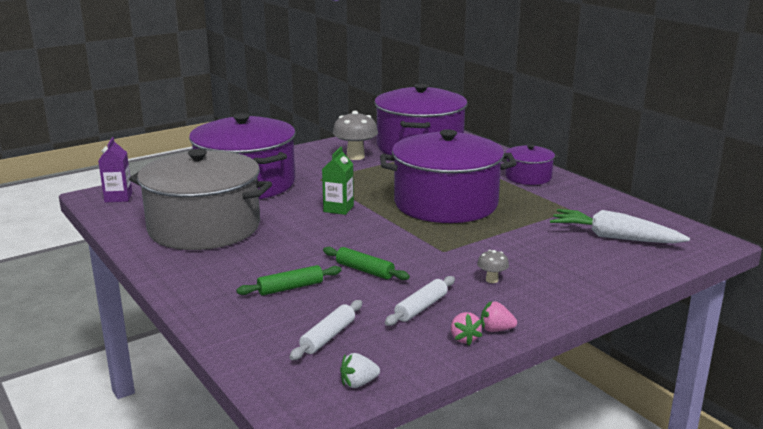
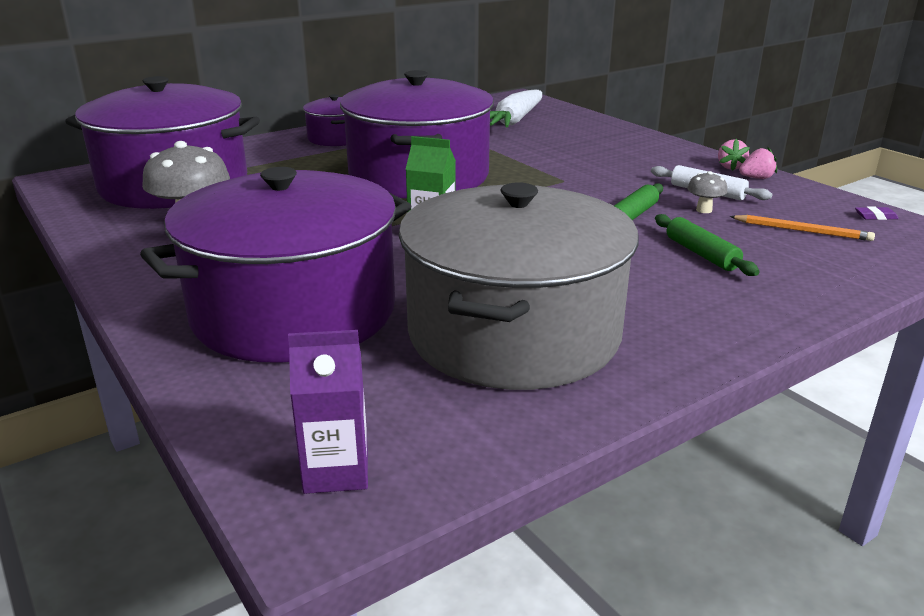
camera: 90 degrees left, 5 degrees up
white rolling pin [289,300,362,360] -> orange pencil [730,215,875,241]
white strawberry [340,353,380,388] -> purple eraser [855,206,899,220]
grey mushroom [477,250,509,283] -> grey mushroom moved to [687,171,728,213]

